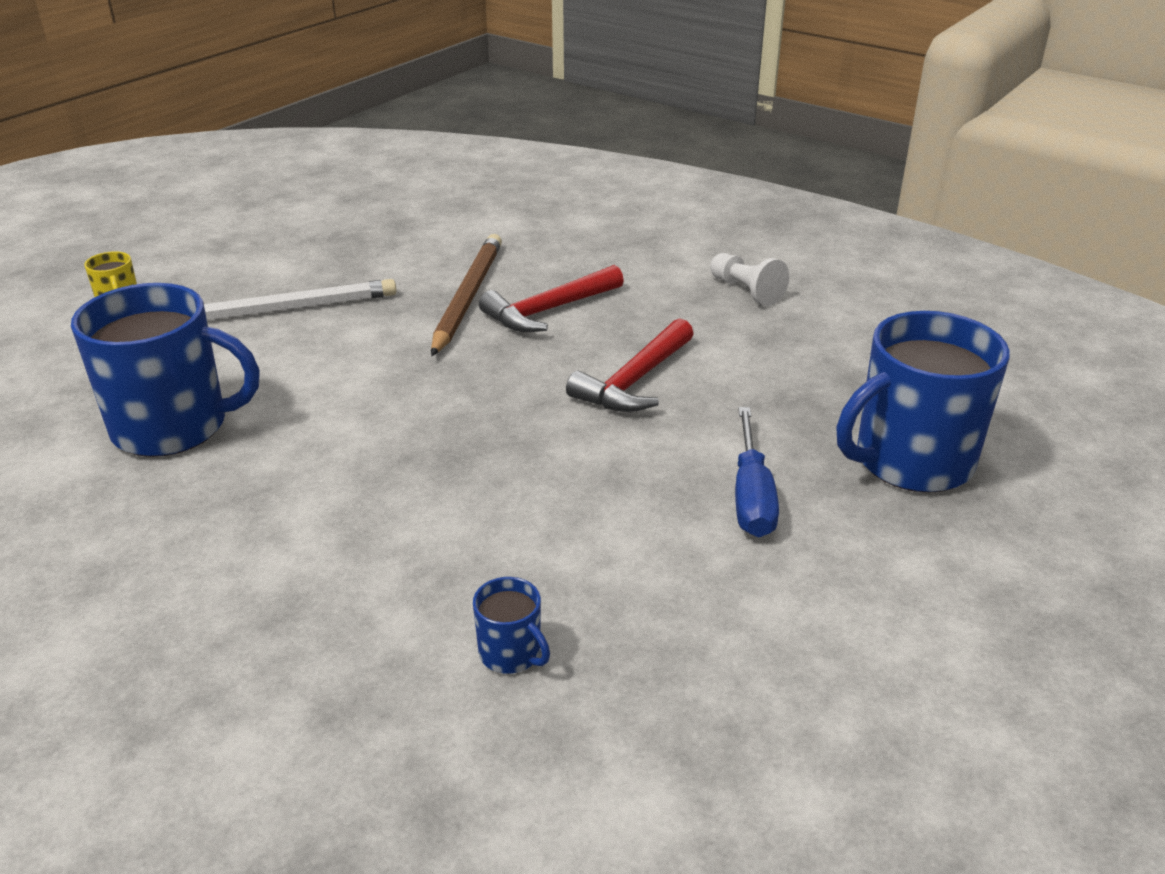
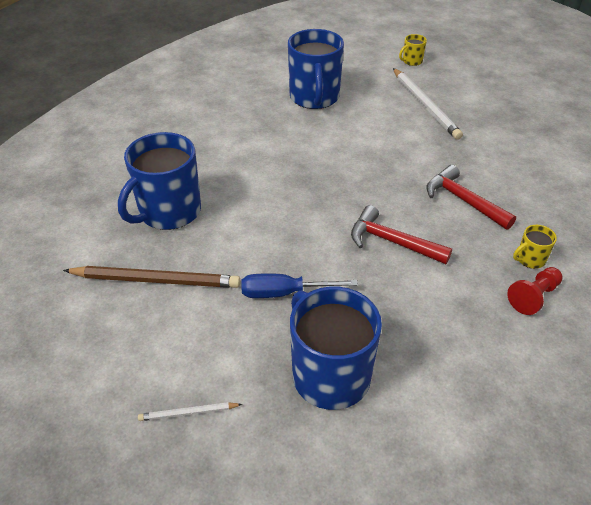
camera: 85 degrees right, 10 degrees up
brown pencil [431,234,502,356] -> brown pencil moved to [63,266,240,288]
blue mug [473,577,550,674] -> blue mug [118,132,201,230], size x2.32
white pawn [710,253,789,306] -> red pawn [507,267,563,315]
none -> white pencil [138,402,242,421]
none -> yellow mug [513,225,557,269]

